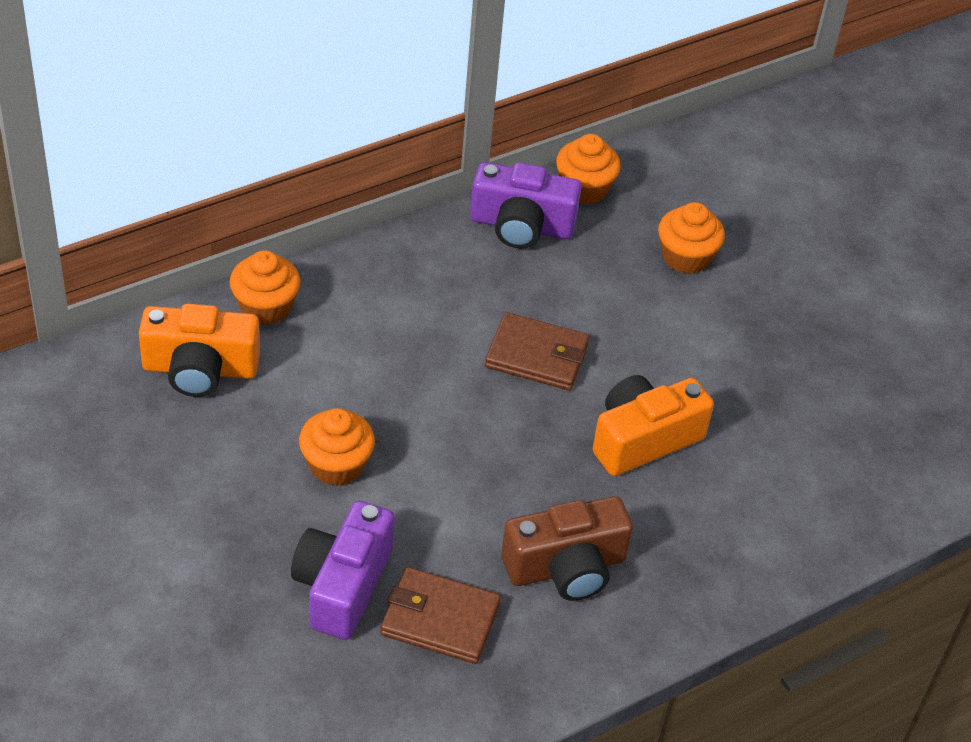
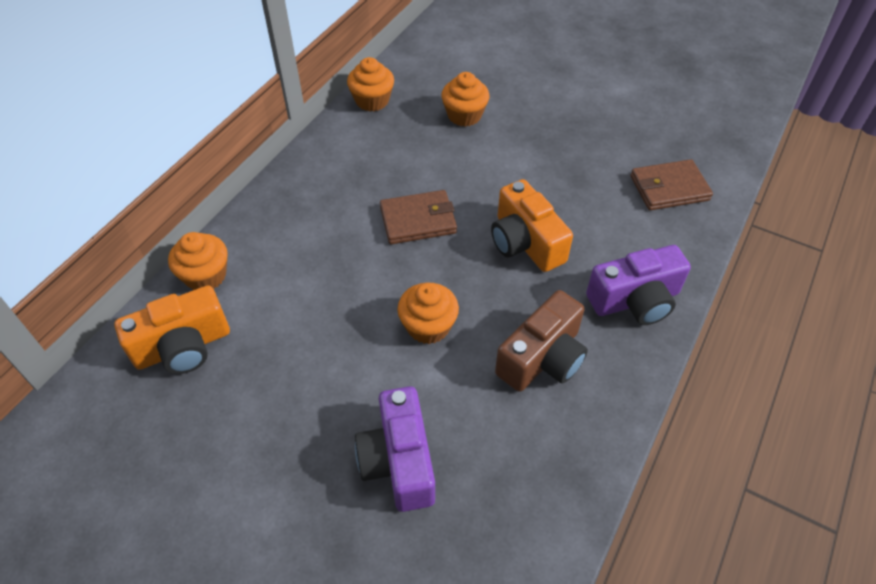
camera: 25 degrees left, 5 degrees up
orange cupcake [299,408,375,486] -> orange cupcake moved to [397,283,459,344]
brown wallet [380,567,501,664] -> brown wallet moved to [630,159,713,210]
purple camera [470,162,581,249] -> purple camera moved to [586,245,691,325]
orange camera [593,375,714,476] -> orange camera turned 60 degrees counterclockwise [491,179,573,272]

